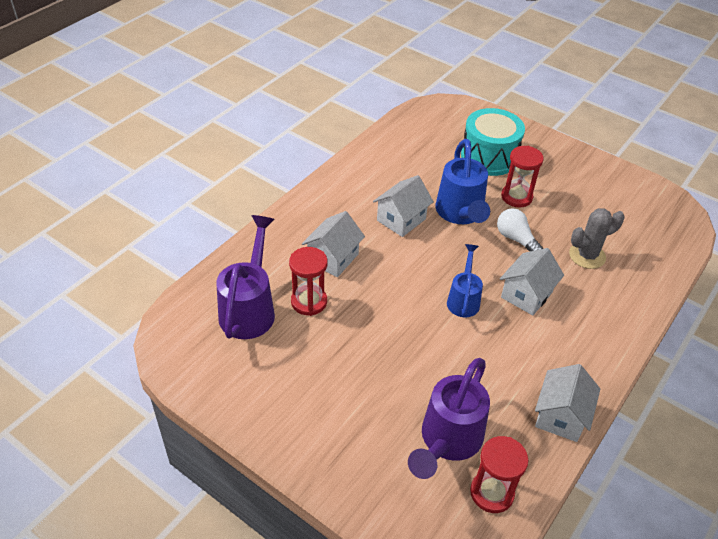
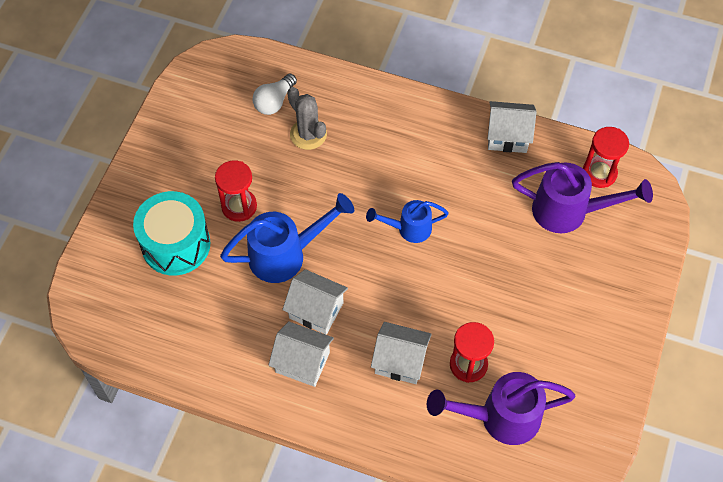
camera: 105 degrees left, 15 degrees up
white light bulb [497,208,543,251] -> white light bulb moved to [253,74,297,115]
white house [500,248,564,316] -> white house moved to [268,321,334,387]

